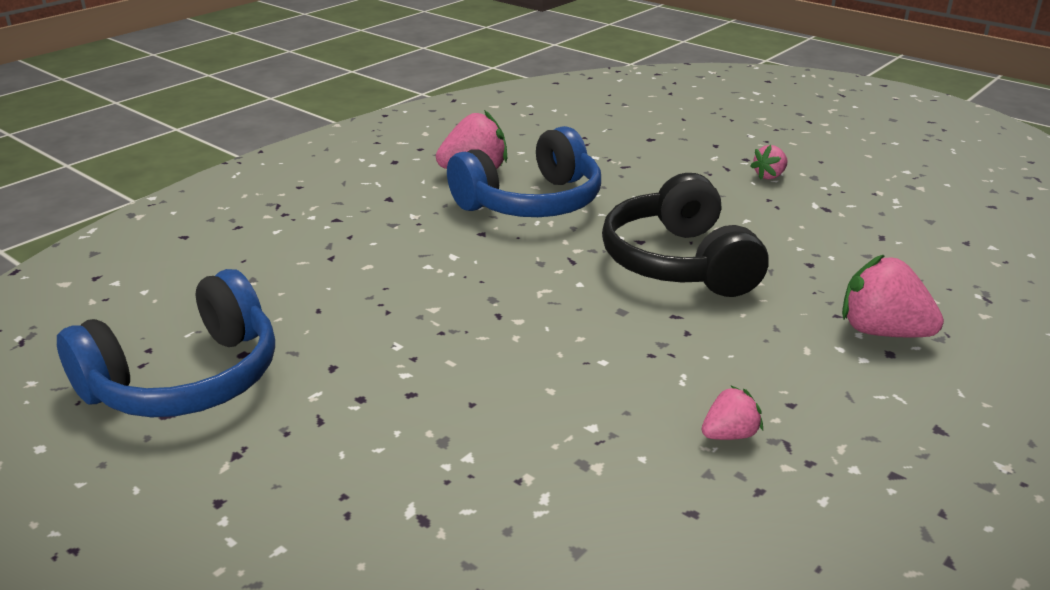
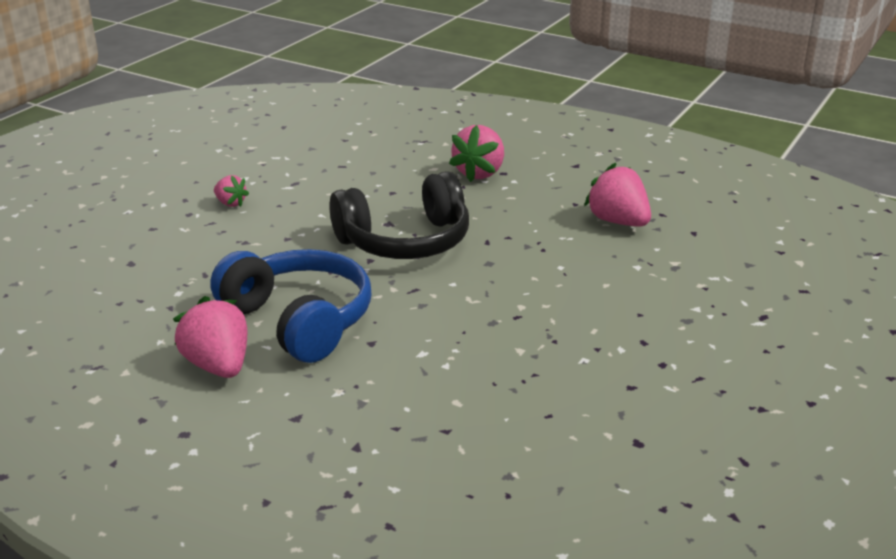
camera: 100 degrees left, 0 degrees up
blue headphones [57,269,275,417] -> none
pink strawberry [702,385,763,440] -> pink strawberry [584,163,651,227], size x1.80

